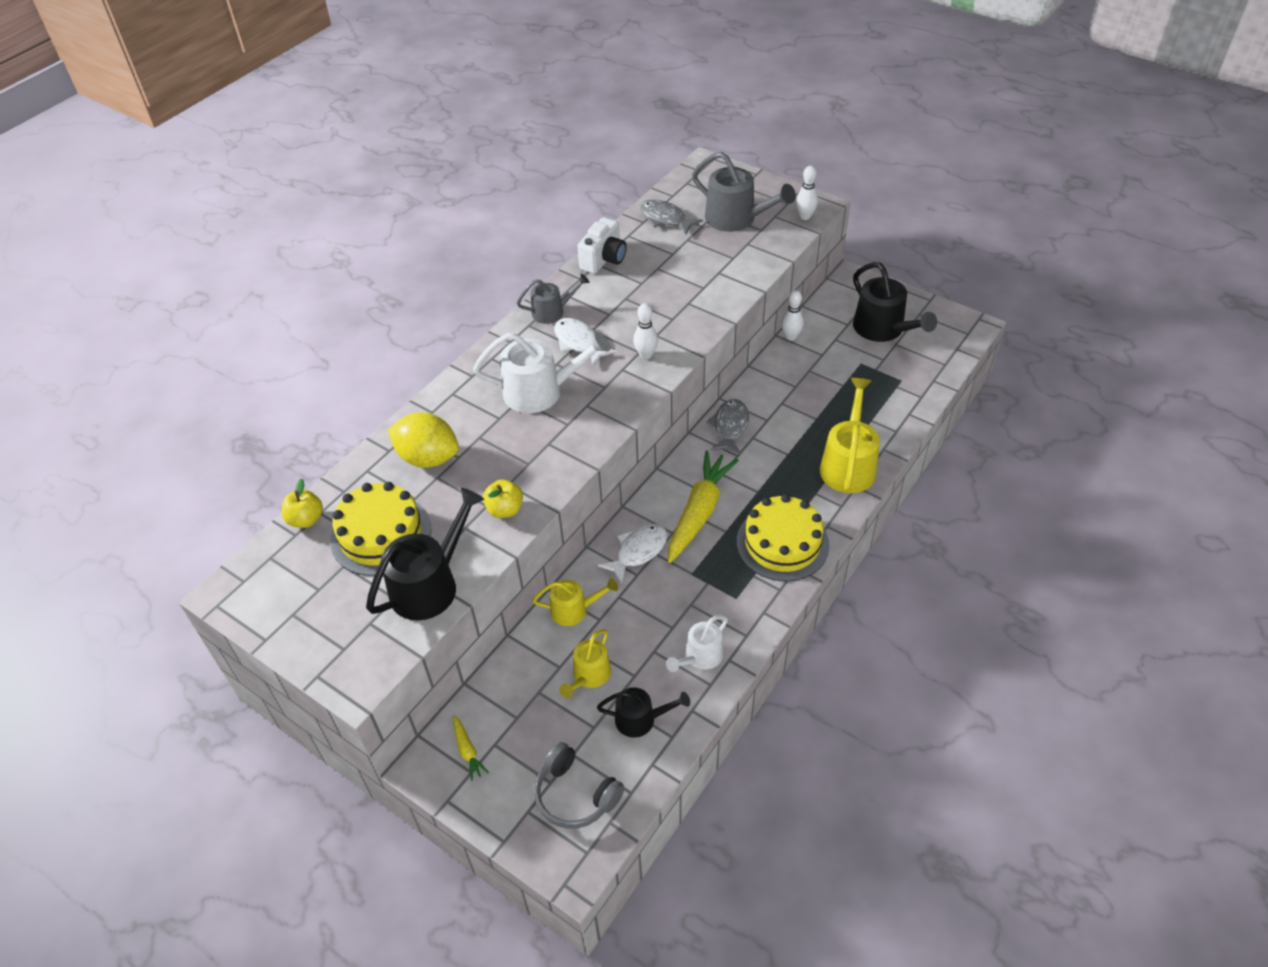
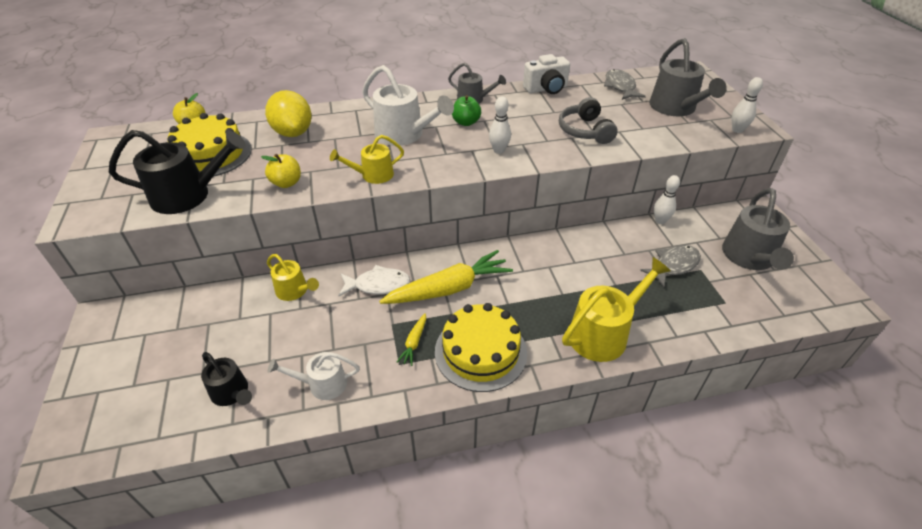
camera: 40 degrees right, 5 degrees down
yellow carrot [453,715,489,781] -> yellow carrot moved to [397,313,426,366]
grey headphones [534,742,624,829] -> grey headphones moved to [559,97,617,144]
white fish [554,318,617,367] -> green apple [452,95,481,126]
yellow watering can [559,629,611,698] -> yellow watering can moved to [330,135,404,184]
grey fish [706,399,749,454] -> grey fish moved to [640,245,701,287]
black watering can [853,262,937,342] -> grey watering can [722,188,794,270]

